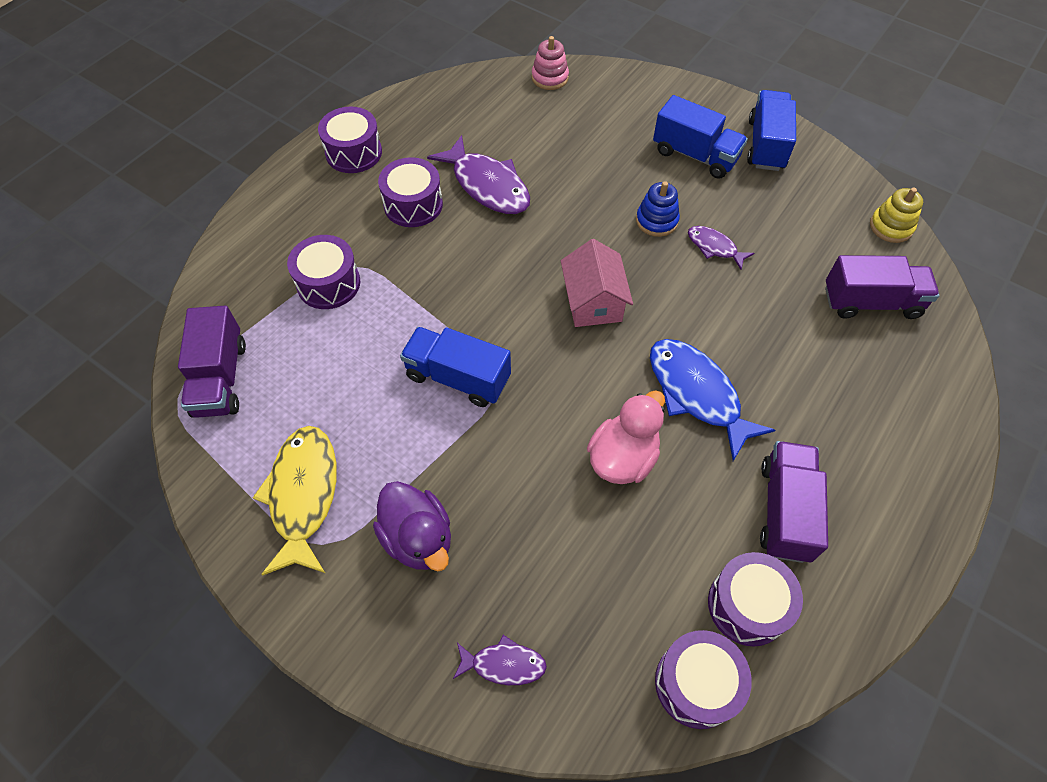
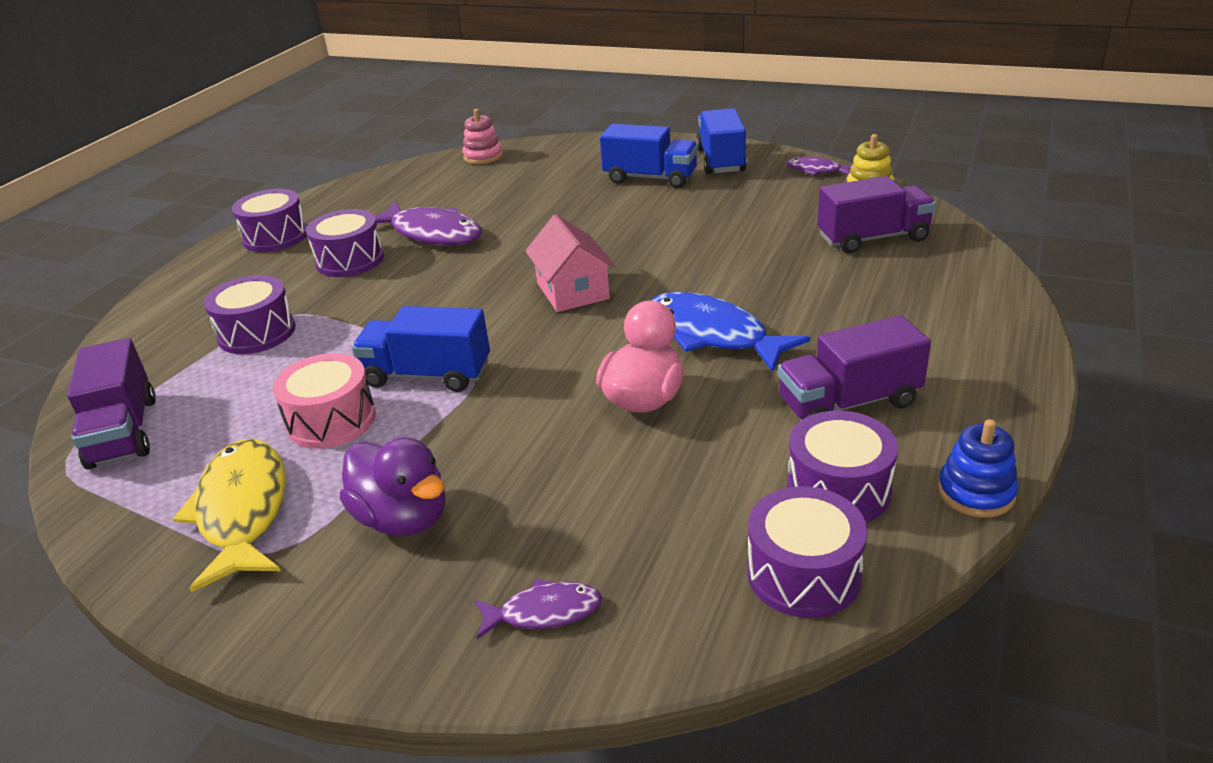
camera: 10 degrees left, 25 degrees down
blue stacking toy [636,181,680,237] -> blue stacking toy moved to [938,419,1018,518]
purple fish [688,226,754,270] -> purple fish moved to [787,157,852,176]
purple truck [760,441,828,563] -> purple truck turned 105 degrees counterclockwise [777,315,931,420]
none -> pink drum [273,353,376,449]

